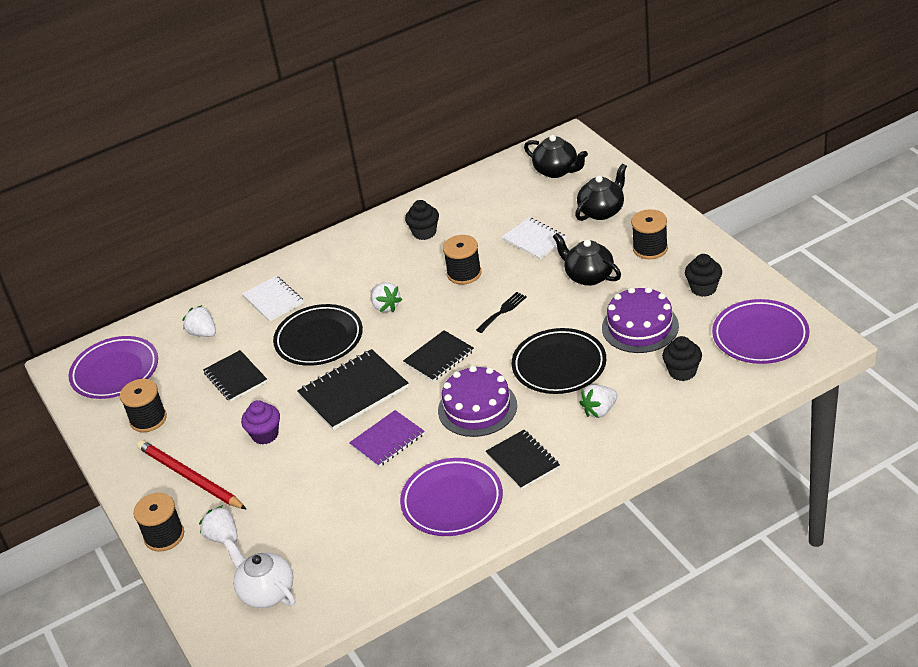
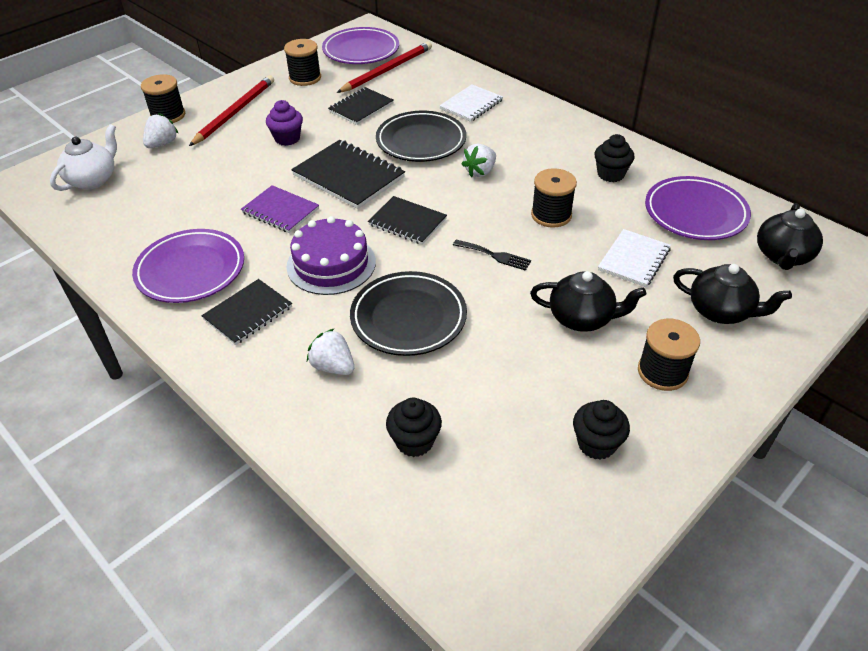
camera: 70 degrees right, 5 degrees up
white strawberry [182,305,216,337] -> none
black teapot [553,233,621,286] -> black teapot turned 75 degrees clockwise [530,271,646,332]
purple cake [602,287,679,353] -> none
purple plate [712,299,809,364] -> purple plate moved to [645,176,751,240]
none -> red pencil [337,42,432,93]

